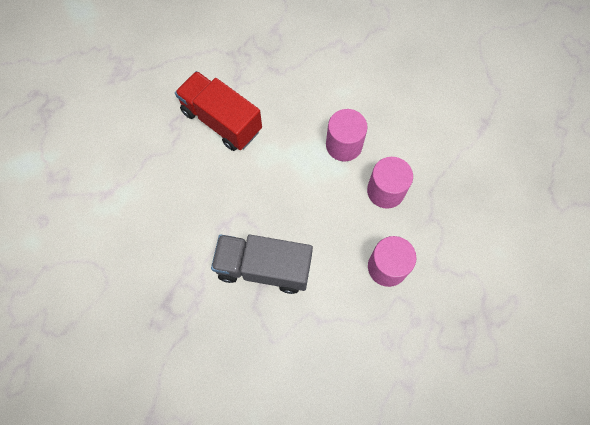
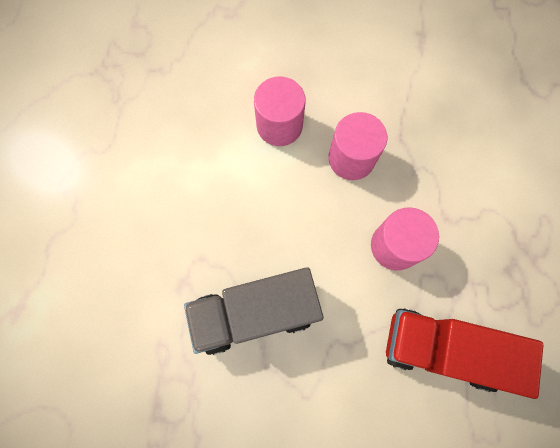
camera: 25 degrees left, 5 degrees up
red truck [175,71,262,151] -> red truck moved to [386,308,543,399]

